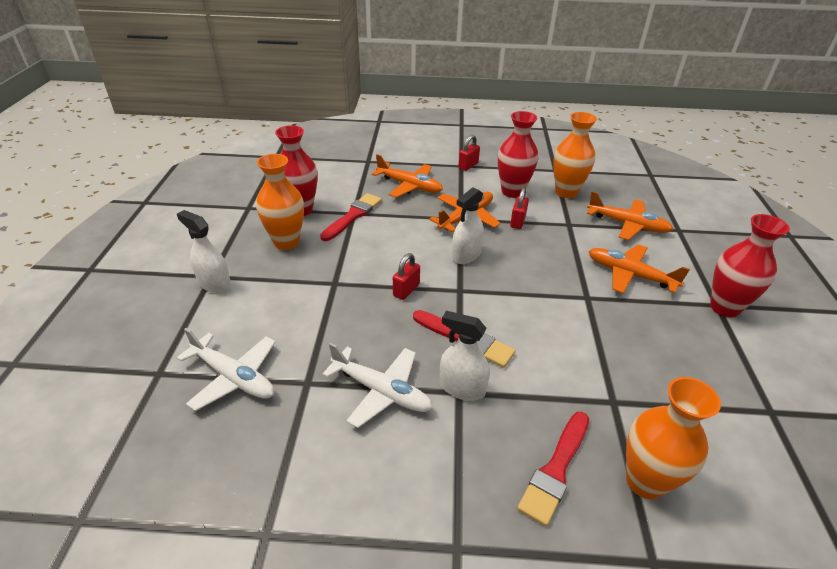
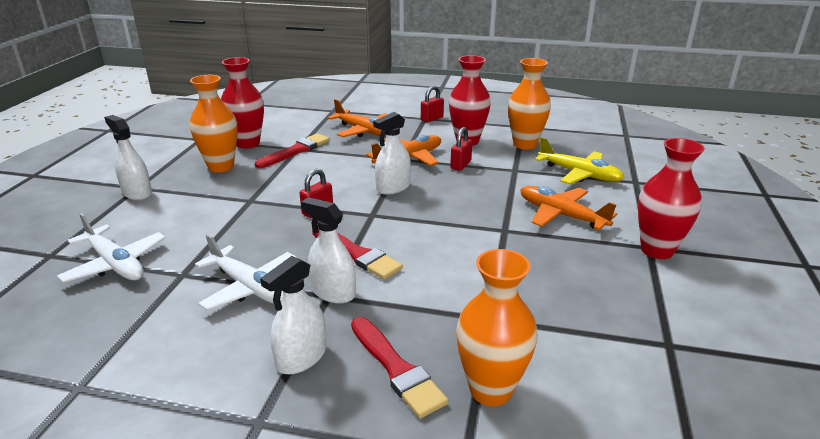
camera: 10 degrees right, 10 degrees down
red brush [517,412,589,526] -> red brush turned 75 degrees counterclockwise [351,317,449,418]
orange plane [587,191,673,240] -> yellow plane [535,137,625,184]
none -> white spray bottle [260,256,326,374]

